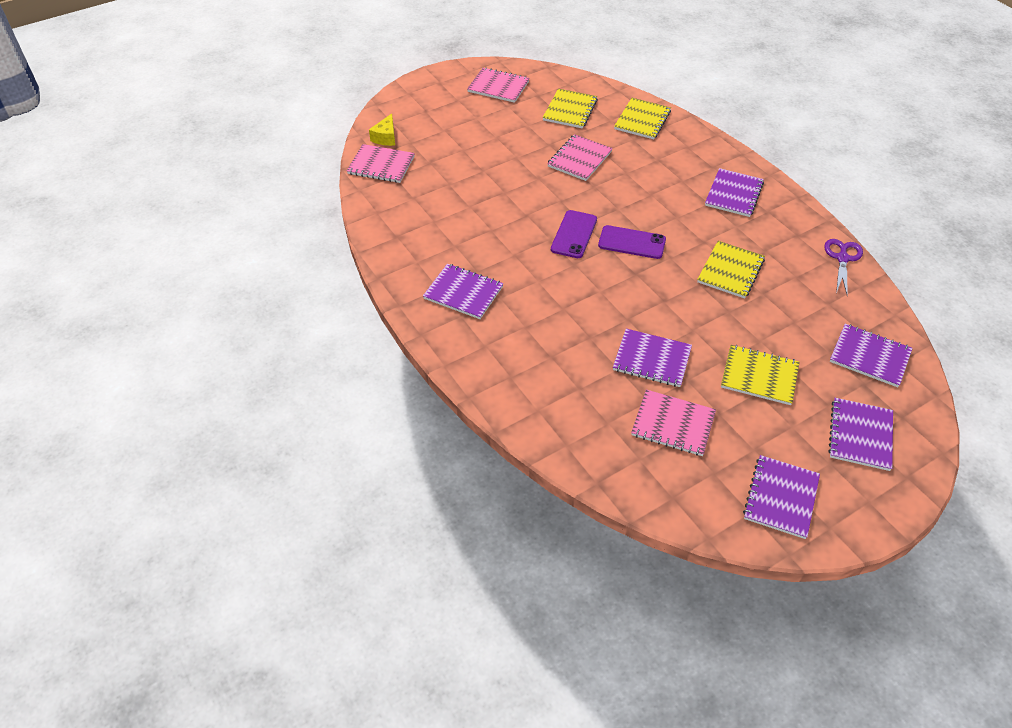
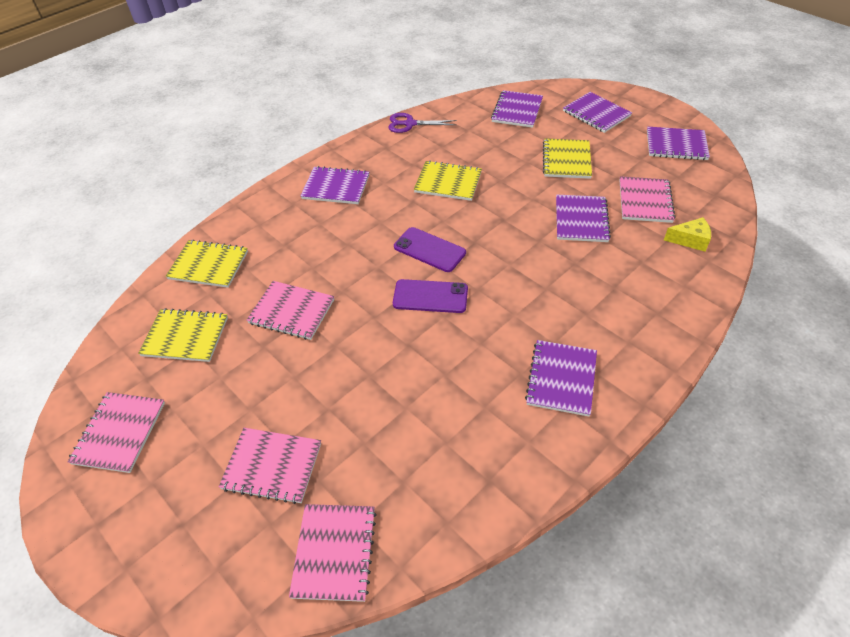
camera: 100 degrees left, 0 degrees up
yellow cheese [369,114,395,146] -> yellow cheese moved to [664,217,711,252]
purple phone [598,225,666,259] -> purple phone turned 60 degrees counterclockwise [394,227,466,272]
purple notebook [828,398,893,471] -> purple notebook turned 45 degrees clockwise [563,92,632,133]
none -> pink notebook [219,428,321,504]

